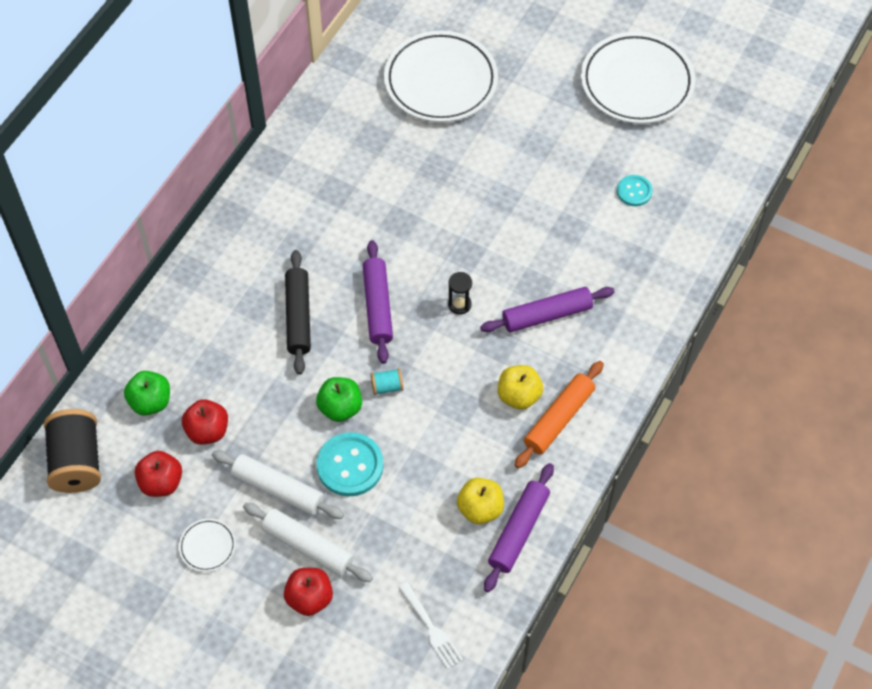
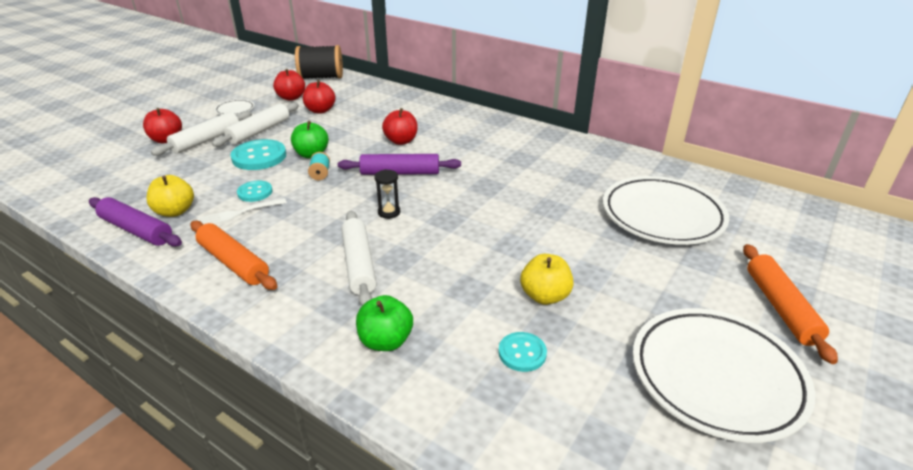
camera: 95 degrees right, 25 degrees down
green apple [124,371,170,416] -> green apple moved to [356,295,413,351]
black rolling pin [285,250,311,375] -> red apple [382,108,418,145]
white fork [398,582,463,669] -> white fork moved to [197,198,287,225]
purple rolling pin [480,287,615,332] -> white rolling pin [341,211,377,306]
yellow apple [498,365,543,410] -> yellow apple moved to [520,254,574,305]
none -> turquoise button [237,180,273,202]
none -> orange rolling pin [743,244,838,364]

